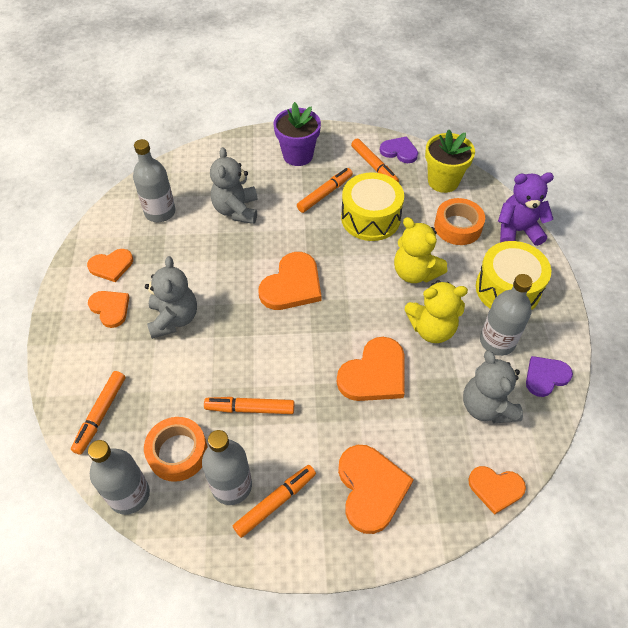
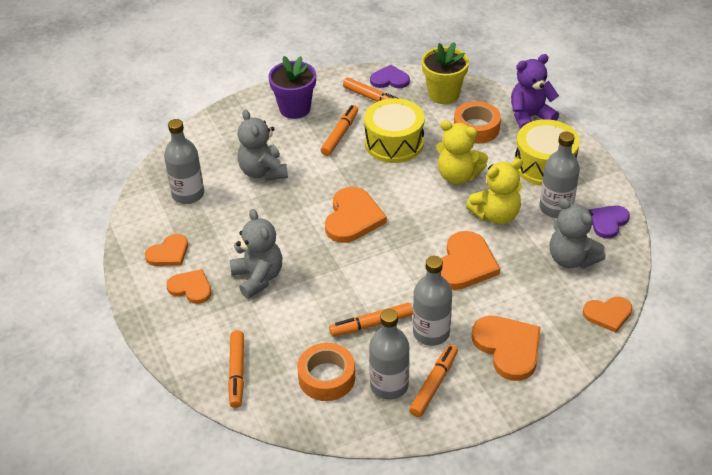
camera: 20 degrees left, 10 degrees down
grey bottle [88,440,150,515] -> grey bottle moved to [413,256,452,346]

